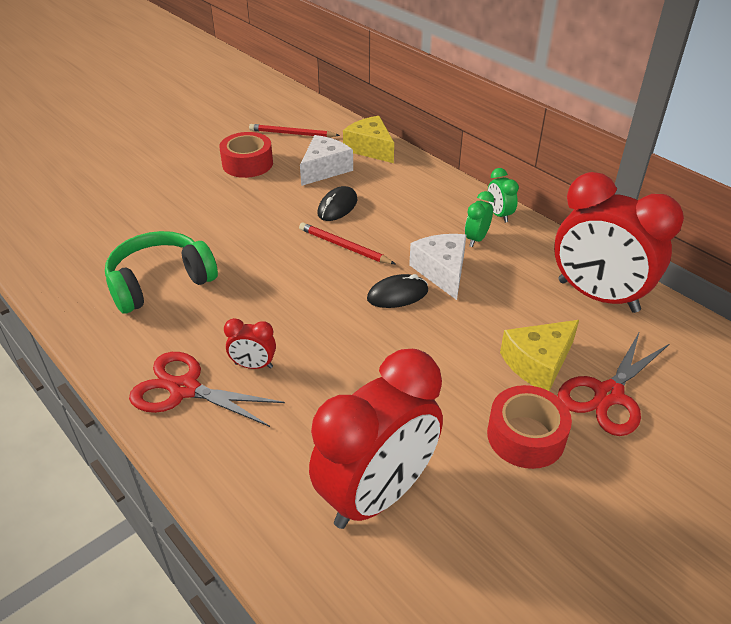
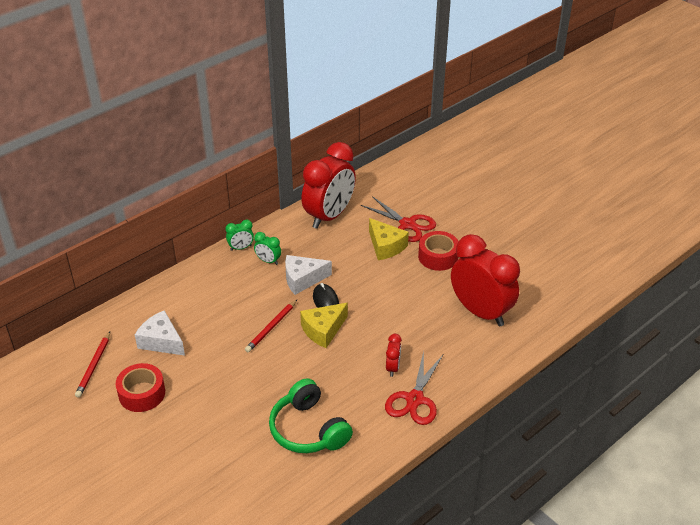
camera: 90 degrees left, 0 degrees up
black mouse [317,186,358,221] -> none
yellow cheese [343,116,394,163] -> yellow cheese moved to [300,303,348,348]

